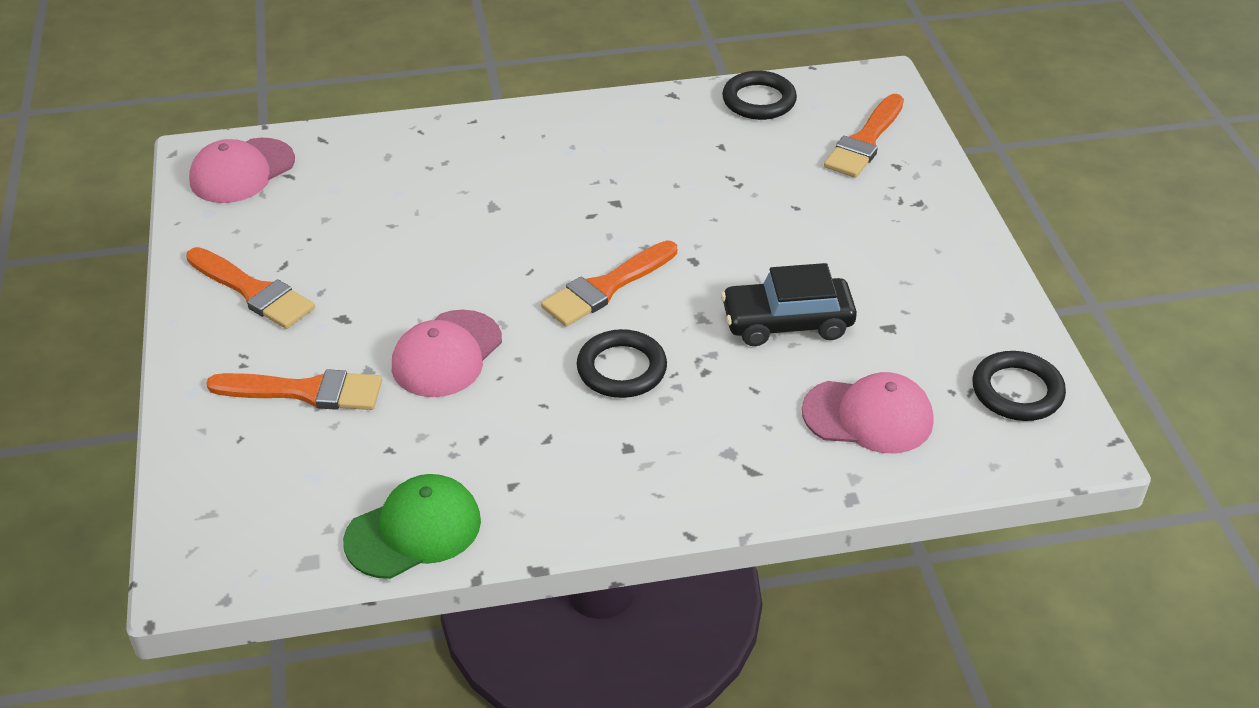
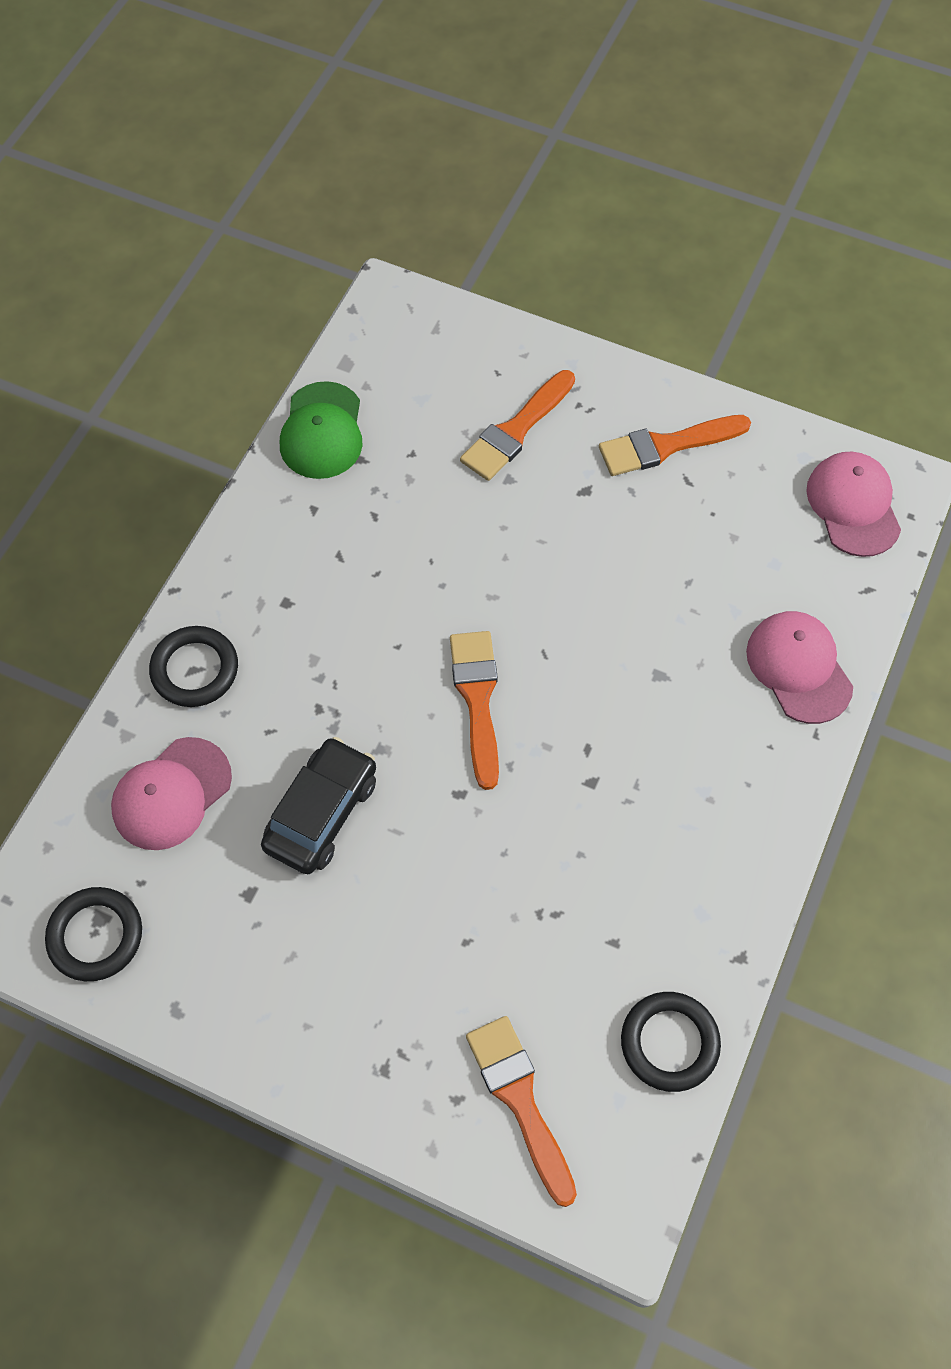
camera: 125 degrees right, 20 degrees up
pink cap [392,310,502,397] -> pink cap moved to [746,611,853,724]
black ring [577,329,667,398] -> black ring moved to [149,626,238,707]

